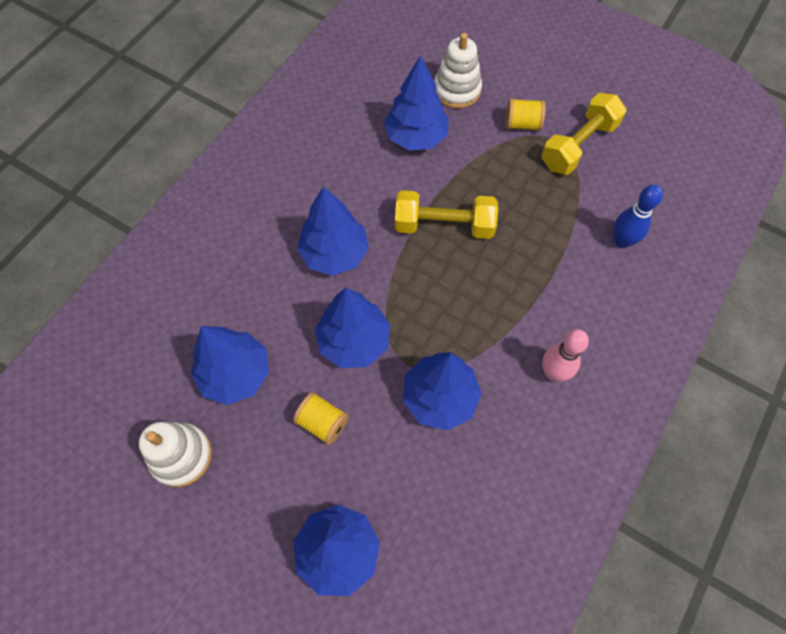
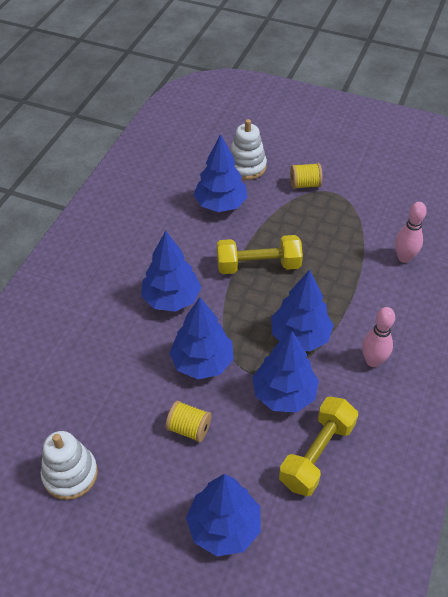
camera: 10 degrees left, 15 degrees down
blue tree [191,326,269,405] -> blue tree moved to [271,270,334,351]
yellow dumbbell [541,93,626,175] -> yellow dumbbell moved to [279,396,358,496]
blue bowling pin [613,185,663,248] -> pink bowling pin [395,202,427,263]

